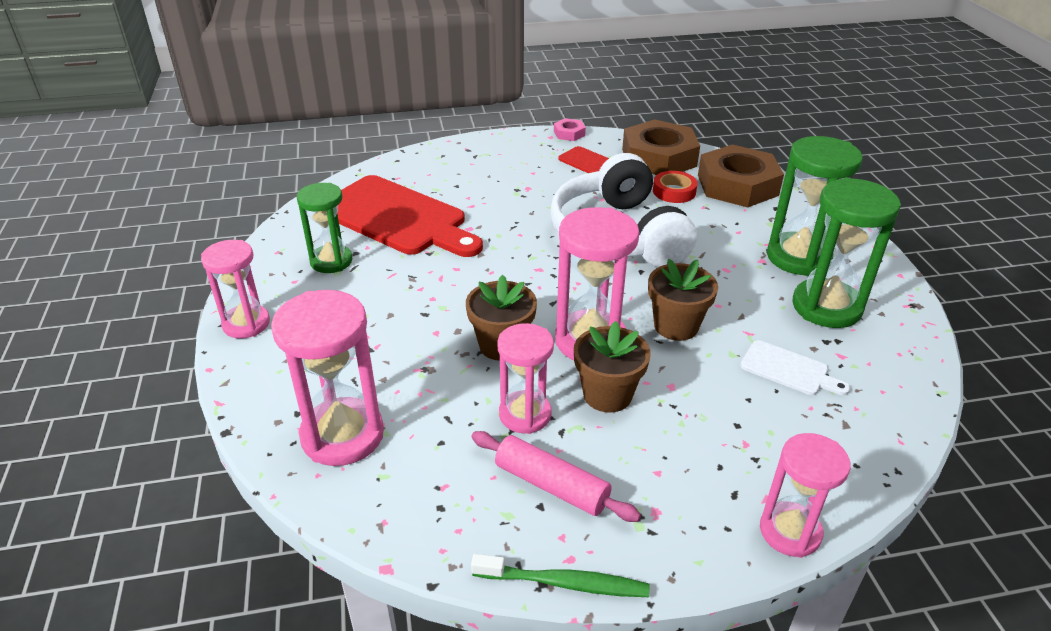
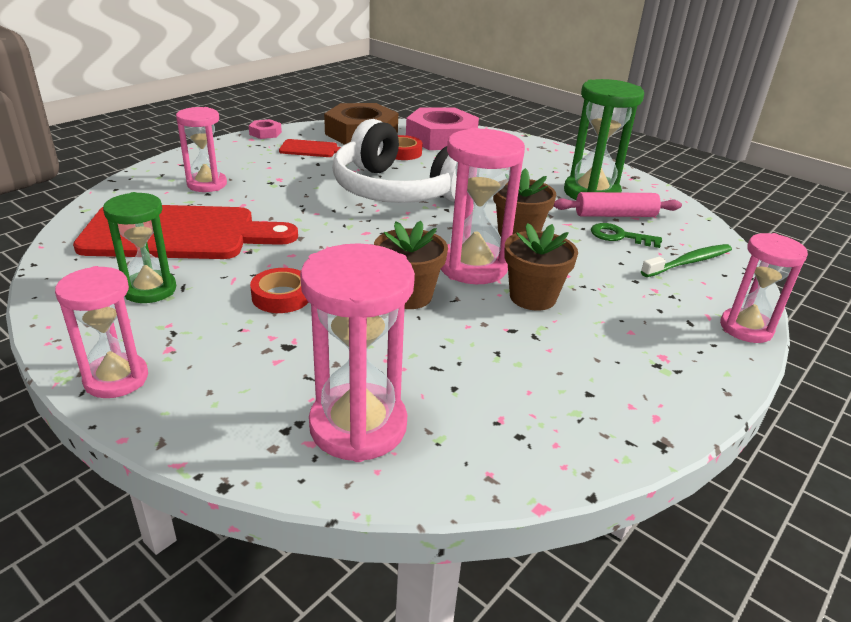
camera: 40 degrees left, 5 degrees down
pink rolling pin [471,431,641,522] -> pink rolling pin moved to [553,192,682,217]
green toothbrush [471,554,650,597] -> green toothbrush moved to [641,244,732,277]
pink hourglass [497,323,554,434] -> pink hourglass moved to [176,107,227,192]
brown nut [698,145,784,207] -> pink nut [406,107,479,150]
white cutting board [740,340,850,395] -> green key [591,223,662,248]
green hourglass [767,136,863,276] -> none
none -> red tape [250,268,309,313]

